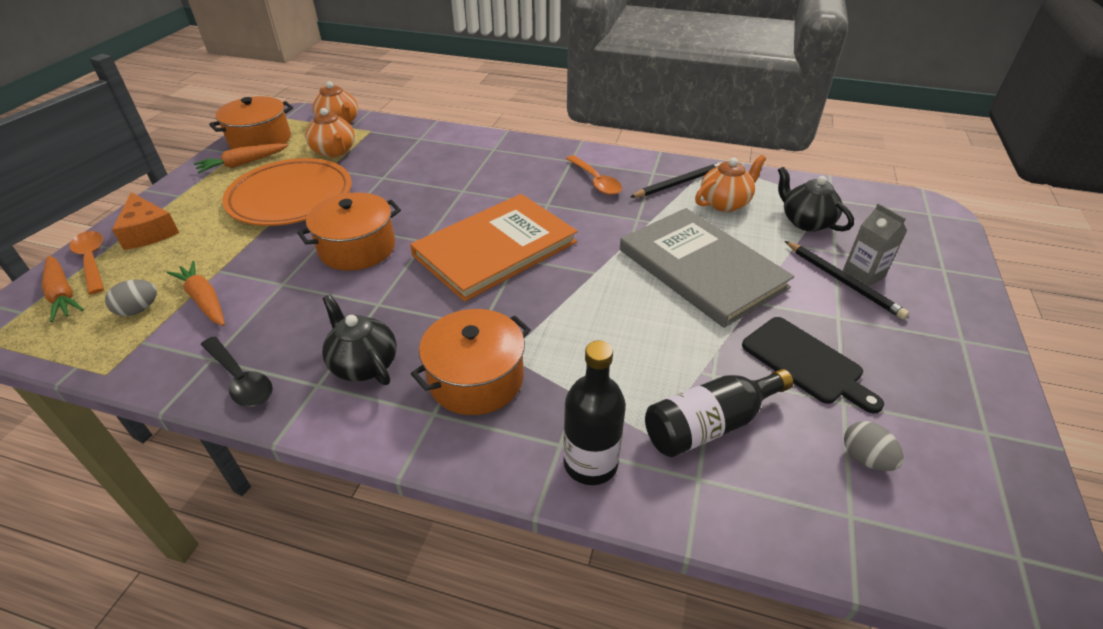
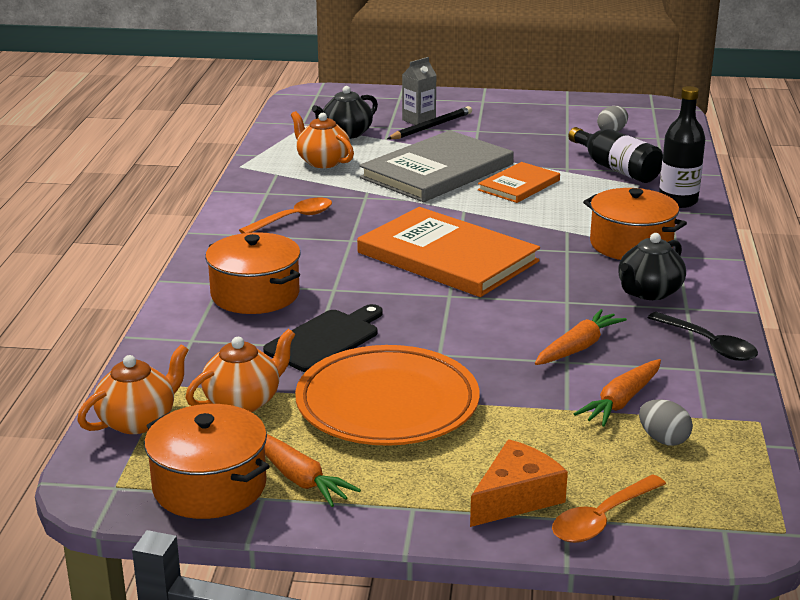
camera: 100 degrees left, 15 degrees down
orange carrot [42,256,84,322] -> orange carrot moved to [535,309,627,365]
black spoon [201,337,273,407] -> black spoon turned 105 degrees clockwise [647,312,758,361]
orange pot [297,192,401,271] -> orange pot moved to [205,232,301,314]
black pencil [630,162,723,198] -> none
black cutting board [742,317,884,414] -> black cutting board moved to [263,304,383,372]
none -> orange book [478,162,560,203]

